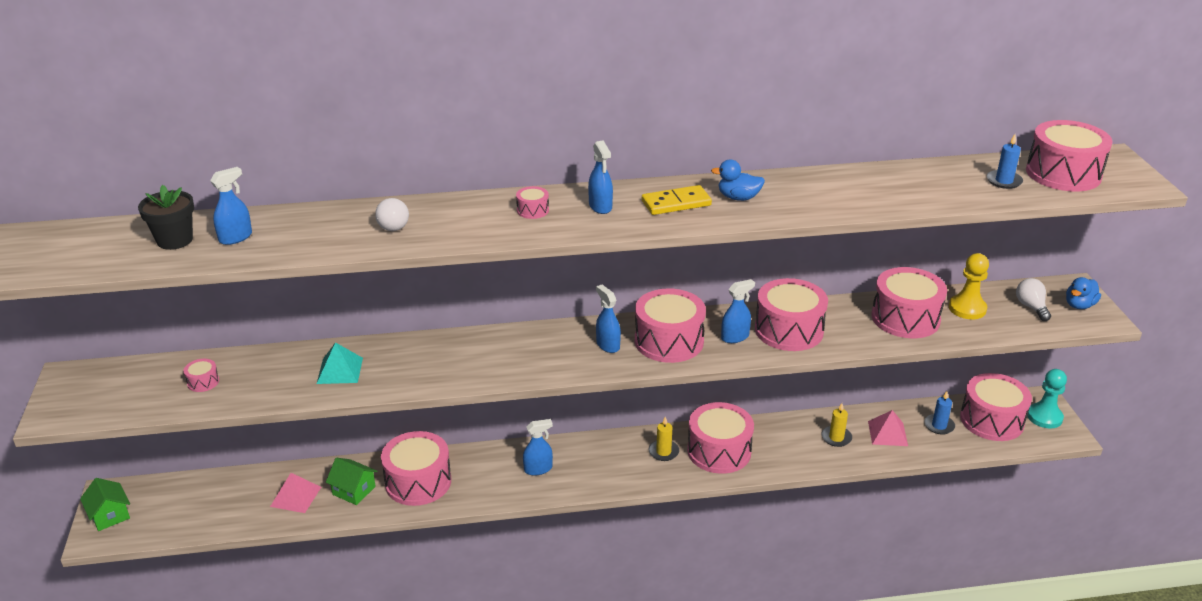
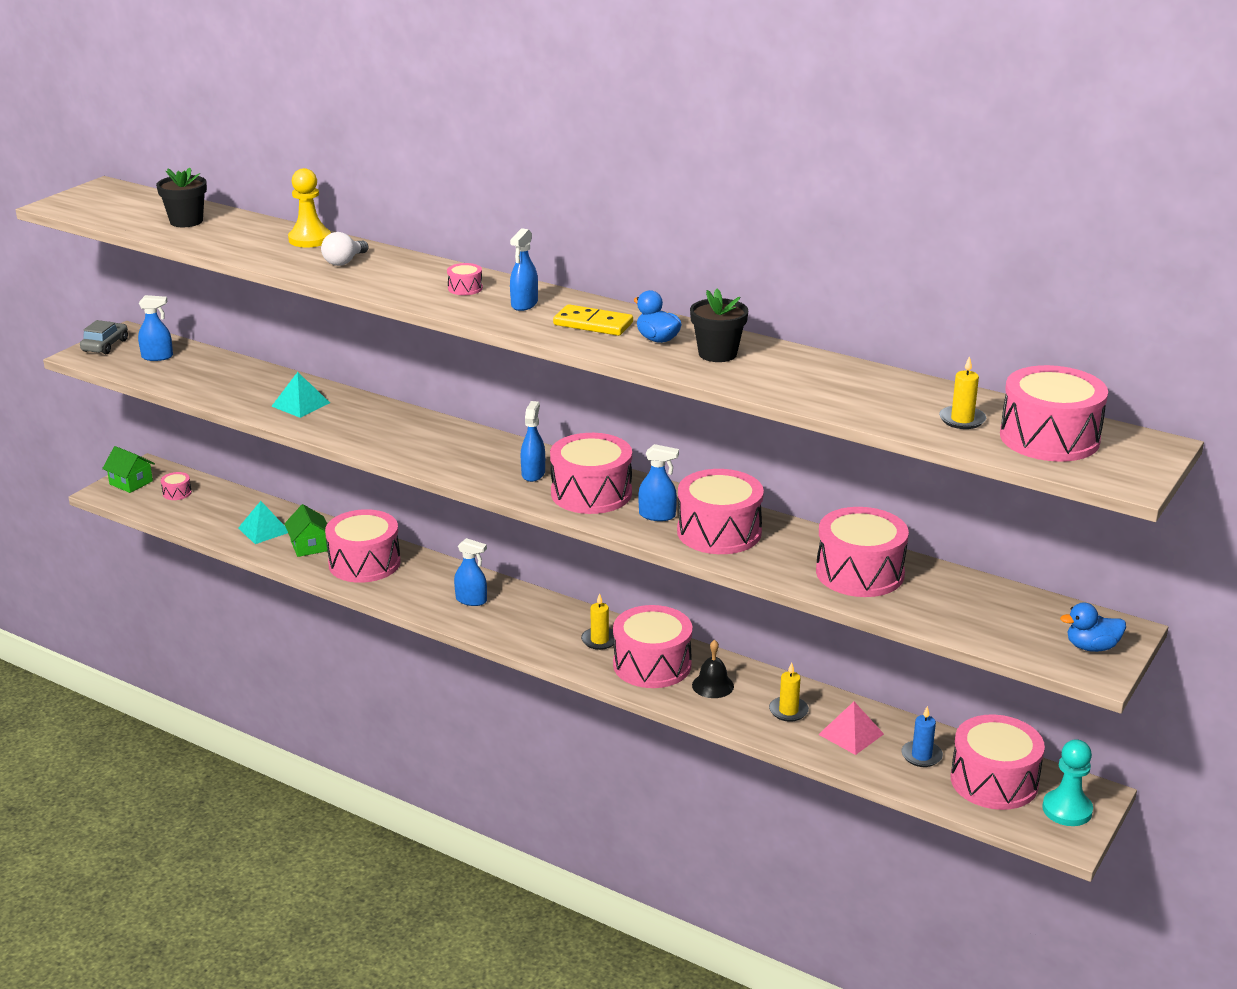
camera: 40 degrees right, 5 degrees down
green house [80,478,130,531] -> green house turned 60 degrees counterclockwise [102,446,155,493]
pink drum [184,359,219,392] -> pink drum moved to [161,472,192,500]
blue spray bottle [210,167,252,245] -> blue spray bottle moved to [138,295,173,361]
pink pyramid [270,473,321,513] -> turquoise pyramid [238,501,288,544]
yellow pawn [949,253,989,319] -> yellow pawn moved to [288,168,331,247]
blue candle [987,134,1023,189] -> yellow candle [939,356,986,429]
white light bulb [1016,278,1051,321] -> none
none -> grey car [80,320,128,354]
none -> black flower pot [690,289,748,362]
none -> black bell [692,640,734,698]

